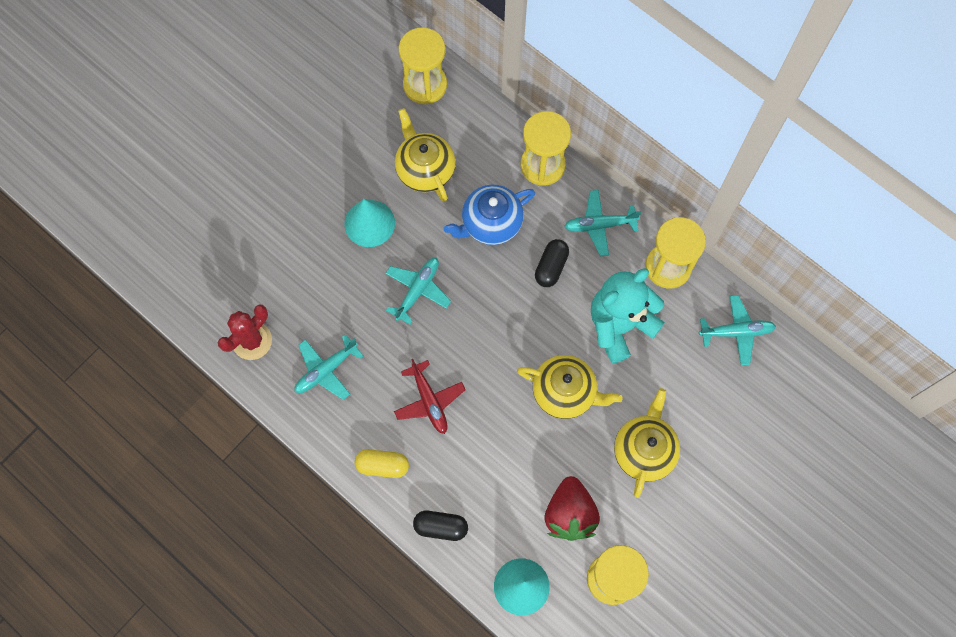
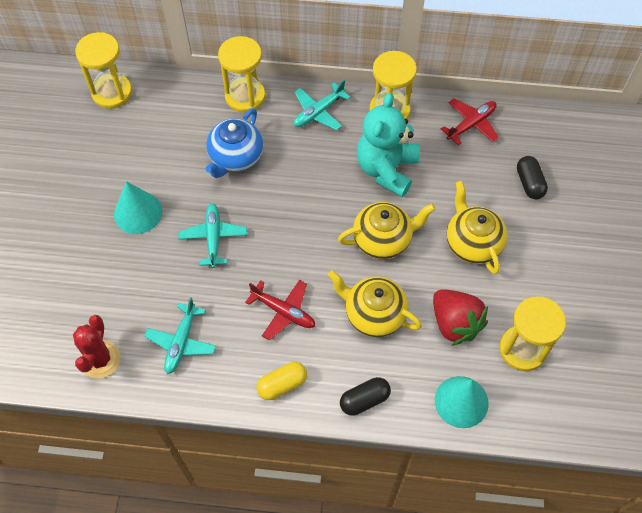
camera: 35 degrees left, 10 degrees down
yellow teapot [395,108,456,202] -> yellow teapot moved to [328,270,422,337]
black capsule [535,239,569,287] -> black capsule moved to [517,156,548,199]
turquoise plane [699,295,776,366] -> red plane [441,98,499,145]

